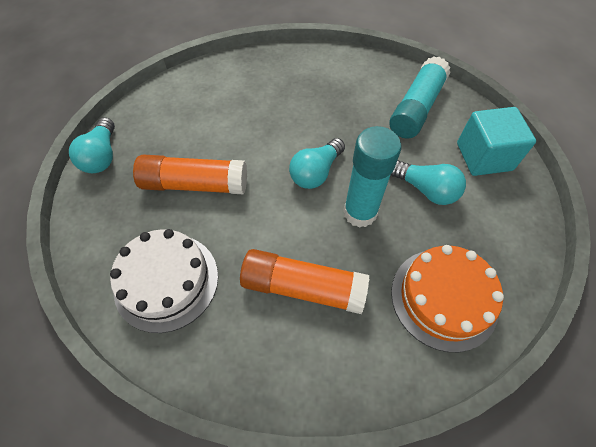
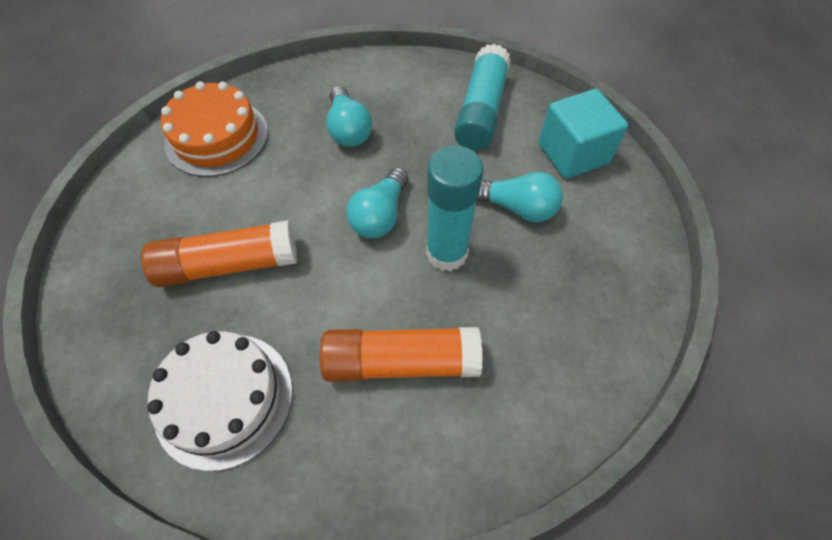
camera: 15 degrees left, 0 degrees up
turquoise light bulb [69,117,115,173] -> turquoise light bulb moved to [326,86,372,147]
orange cake [391,245,504,352] -> orange cake moved to [161,81,268,177]

